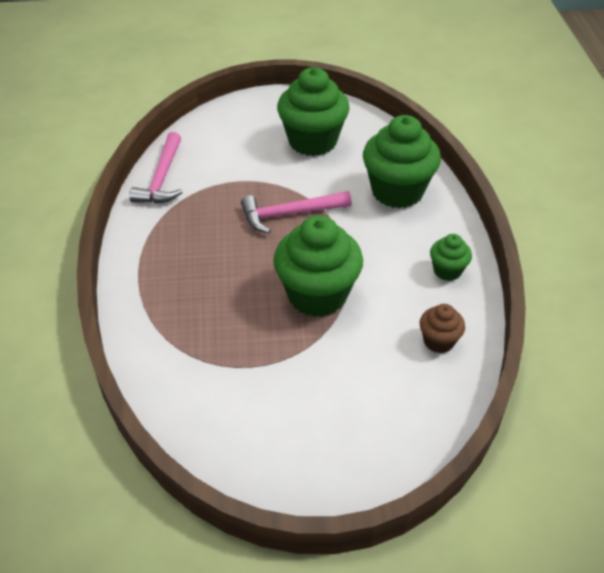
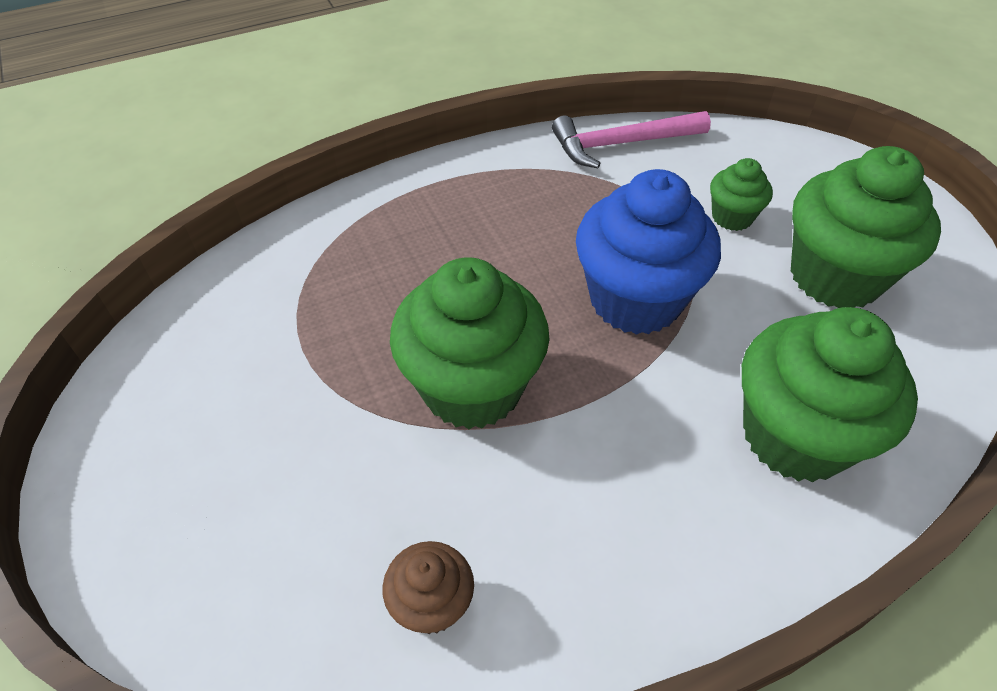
camera: 70 degrees right, 5 degrees up
pink hammer [241,191,352,234] -> blue cupcake [576,169,721,335]
green cupcake [430,234,472,281] -> green cupcake moved to [710,158,773,231]

